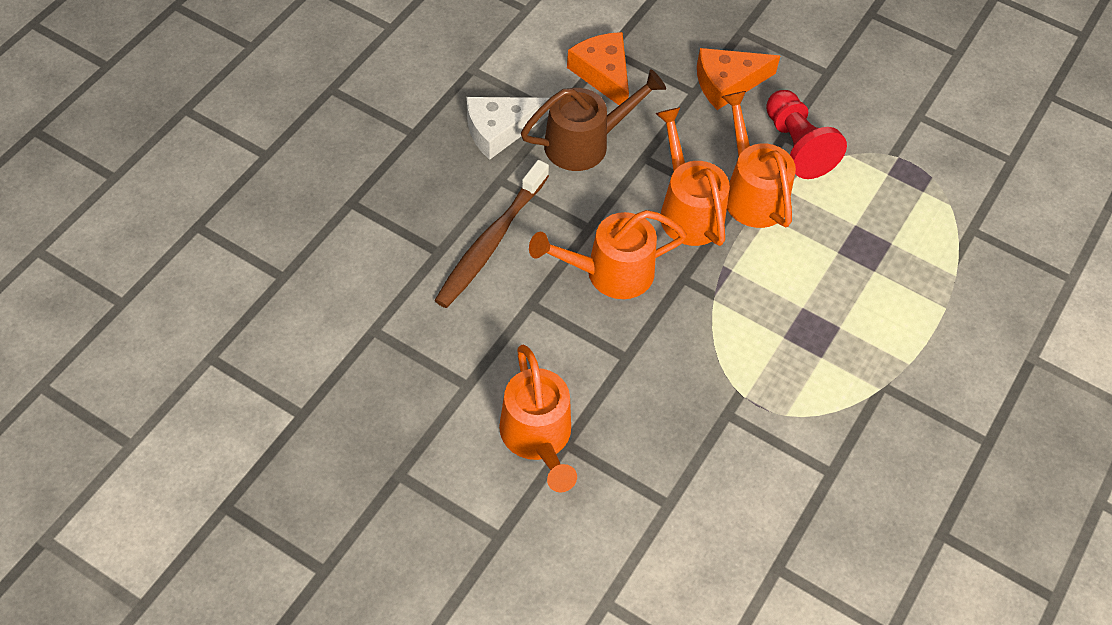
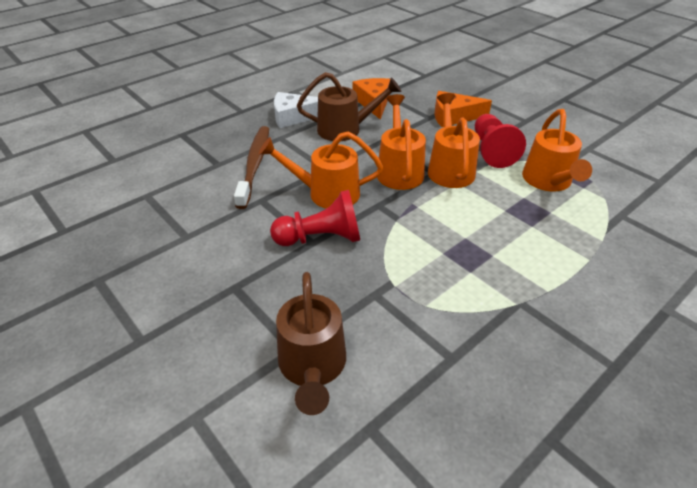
camera: 20 degrees right, 15 degrees down
brown toothbrush [435,160,549,308] -> brown toothbrush turned 135 degrees clockwise [234,126,269,209]
orange watering can [499,344,577,493] -> orange watering can moved to [522,109,592,192]
none -> red pawn [270,190,360,246]
none -> brown watering can [276,272,346,415]

